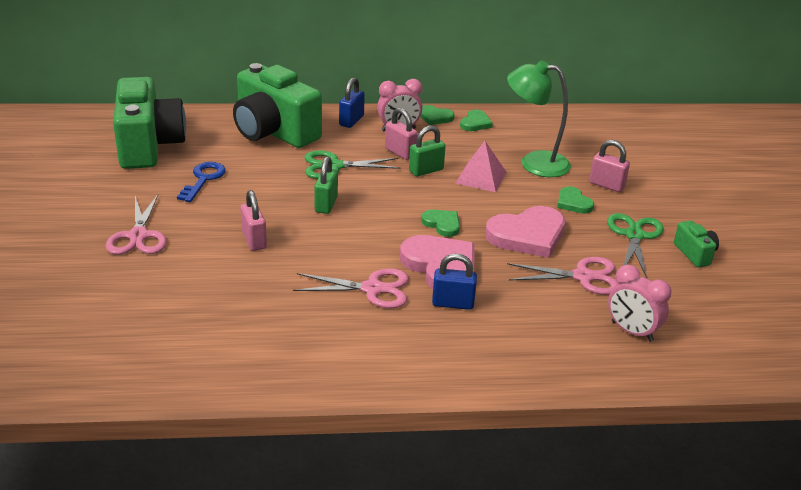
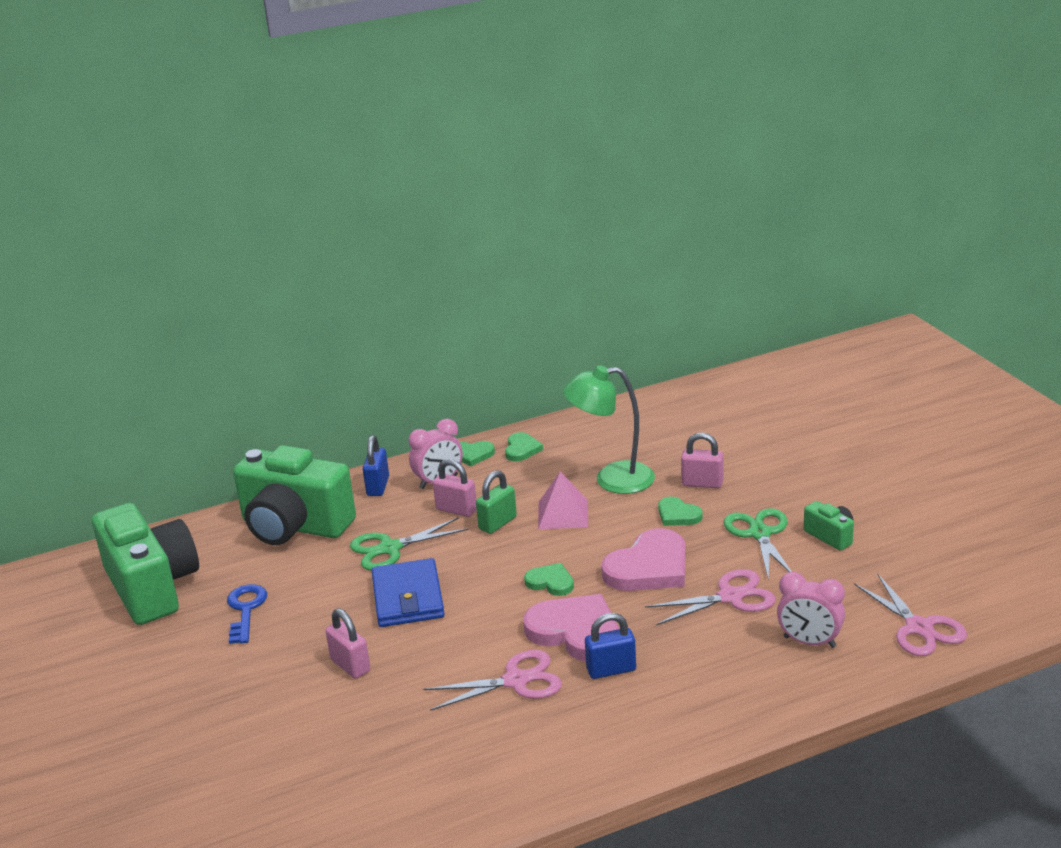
camera: 15 degrees left, 5 degrees down
pink scissors [105,194,167,255] -> pink scissors moved to [854,573,967,656]
green padlock [314,156,338,214] -> blue wallet [371,558,444,627]

